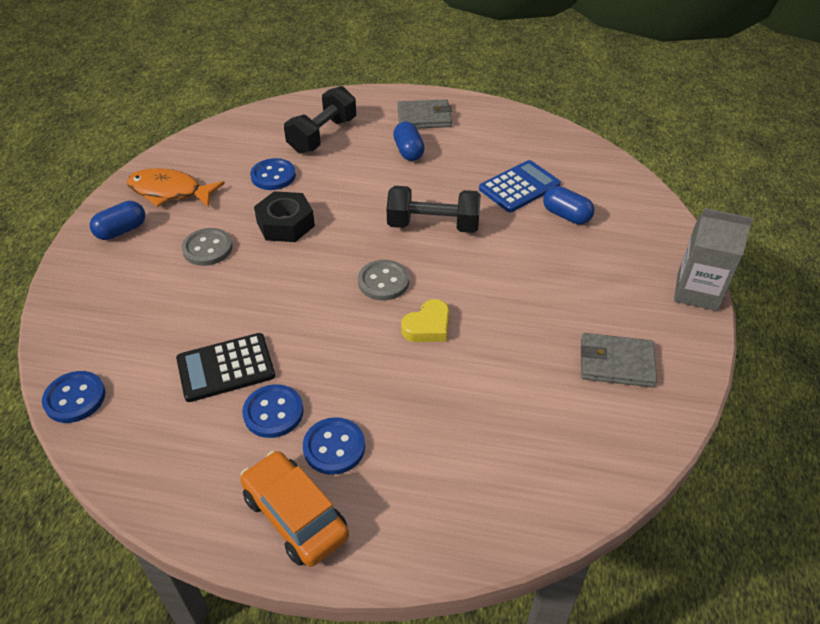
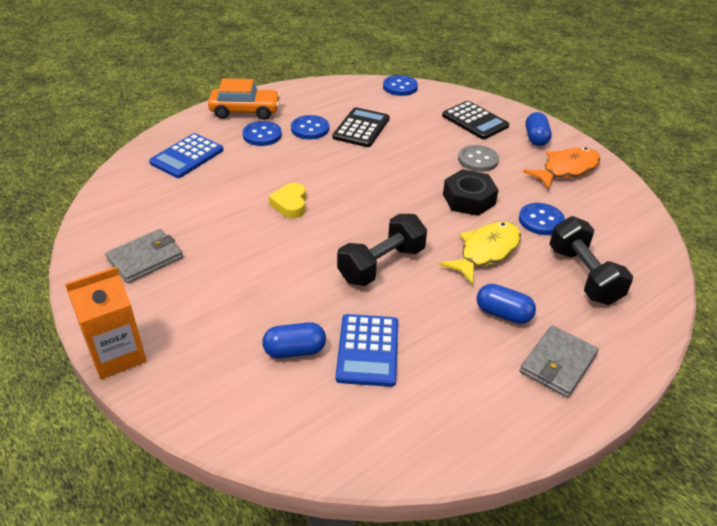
camera: 130 degrees right, 5 degrees down
grey button [358,260,409,300] -> none
grey carton [674,208,753,311] -> orange carton [65,266,147,379]
none -> blue calculator [149,133,224,178]
none -> yellow fish [439,222,521,285]
none -> black calculator [442,101,509,140]

